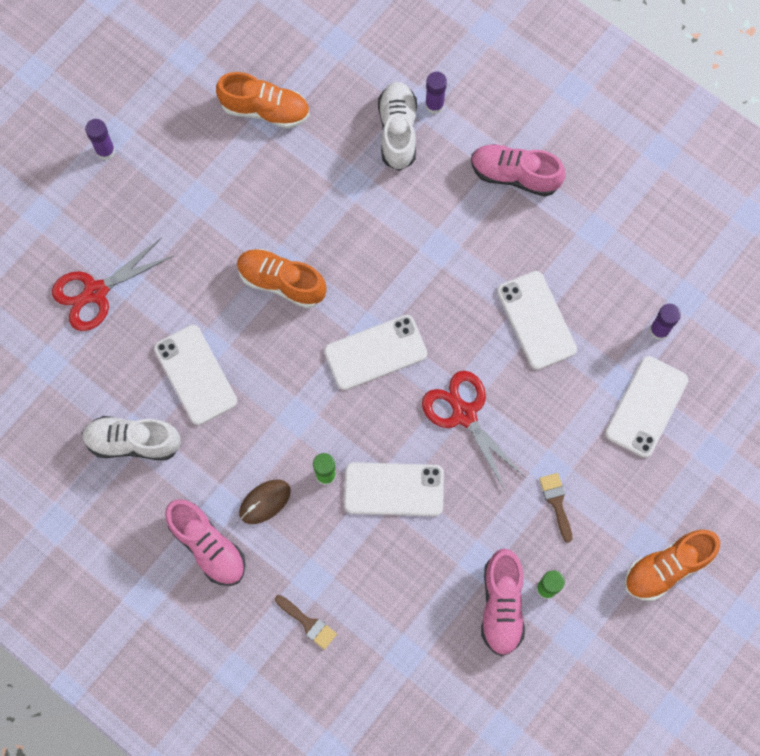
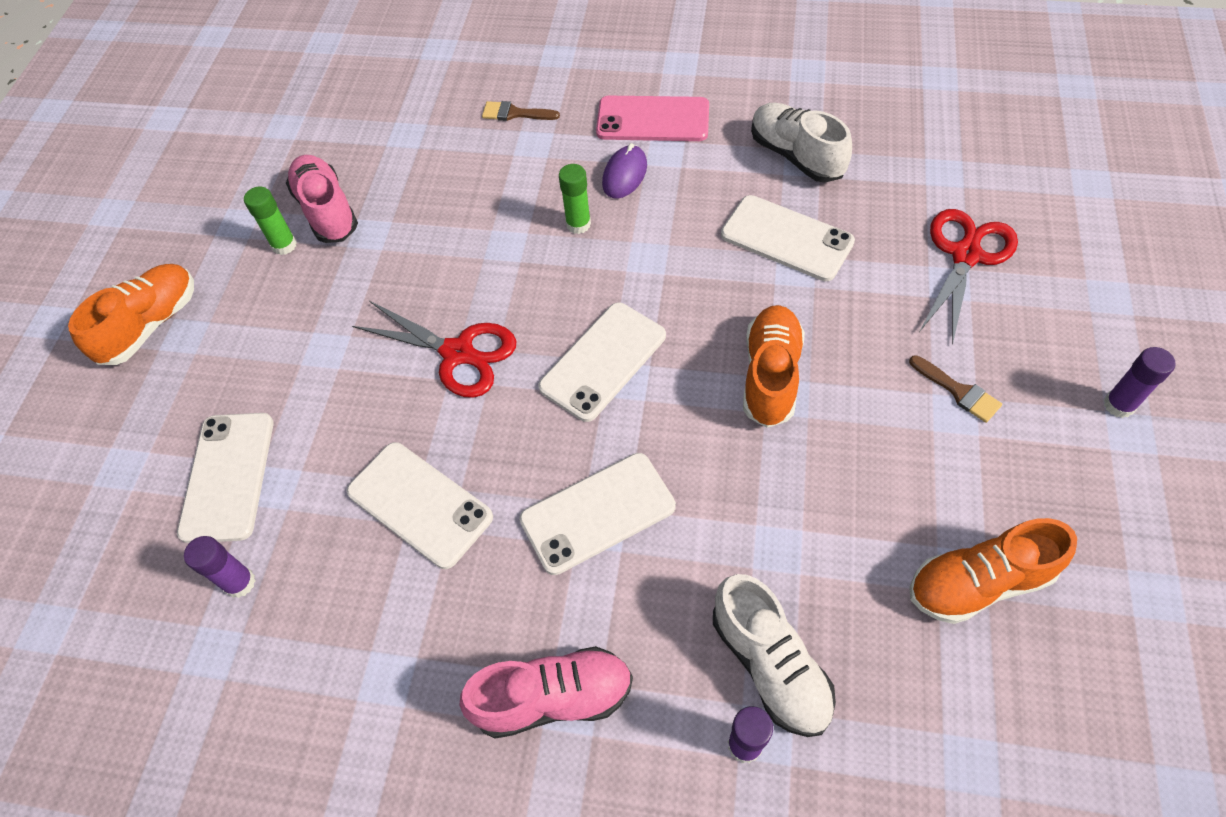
camera: 155 degrees right, 15 degrees down
white shoe [82,416,181,460] -> white shoe turned 105 degrees counterclockwise [751,103,852,182]
pink shoe [165,499,246,586] -> pink phone [596,96,709,141]
orange shoe [237,249,327,308] -> orange shoe turned 75 degrees counterclockwise [743,305,805,428]
brown mouse [239,480,291,524] -> purple mouse [602,143,647,199]
white phone [344,462,444,516] -> white phone moved to [519,453,676,575]
brown brush [539,473,572,543] -> brown brush moved to [909,355,1002,423]

